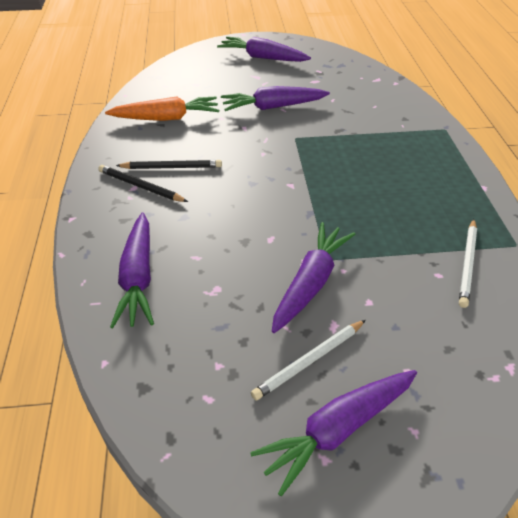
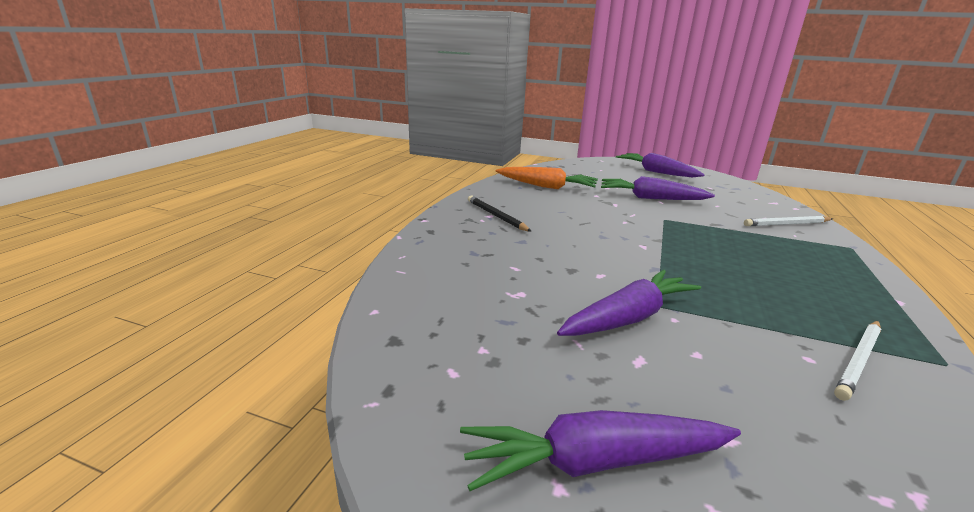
camera: 25 degrees right, 20 degrees down
purple carrot [110,212,154,328] -> none
black pencil [116,160,222,169] -> none
white pencil [251,320,366,400] -> white pencil moved to [744,216,833,226]

